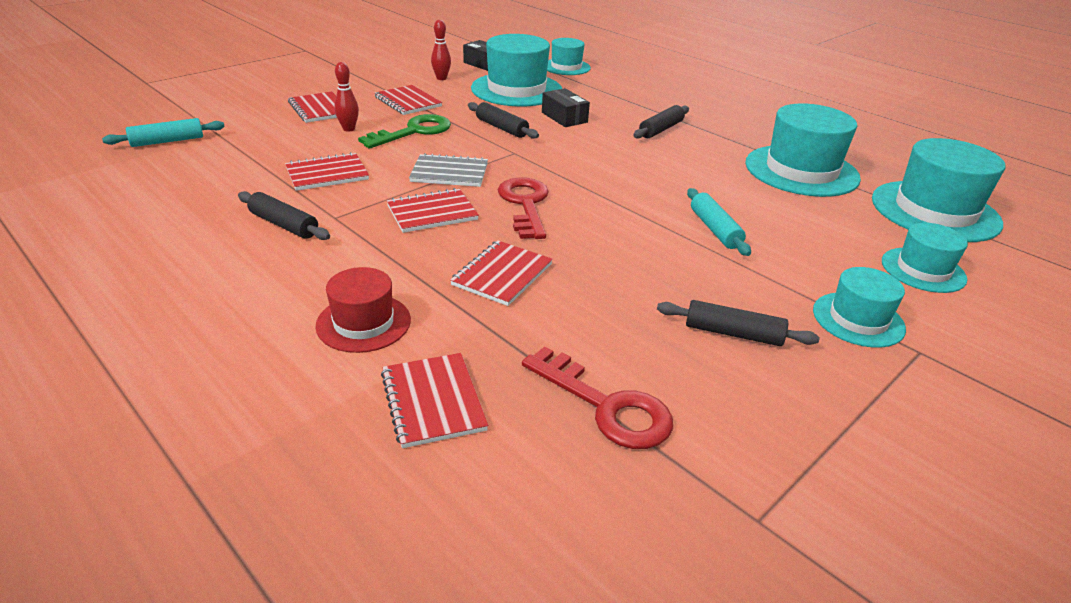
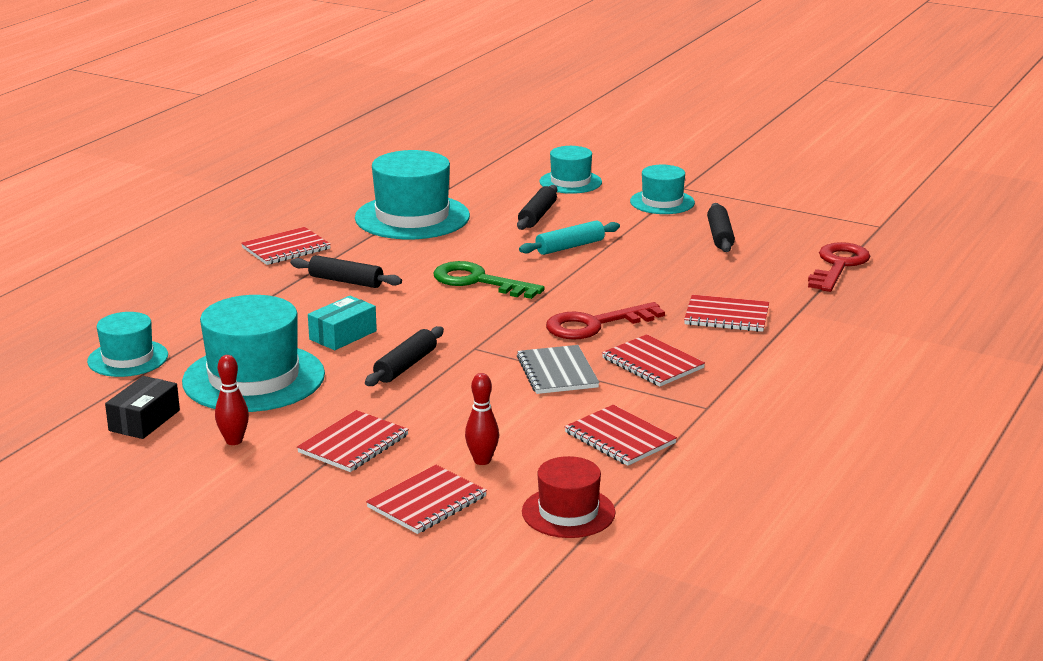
camera: 105 degrees left, 10 degrees down
turquoise rolling pin [102,118,225,147] -> none
black rolling pin [238,191,330,240] -> black rolling pin moved to [517,185,557,230]
red hat [315,267,411,353] -> red hat moved to [522,456,616,538]
green key [358,114,451,149] -> green key moved to [434,261,545,299]
red notebook [381,353,489,448] -> red notebook moved to [241,227,331,265]
black box [542,88,590,127] -> turquoise box [308,296,377,350]
turquoise hat [872,138,1005,242] -> none

